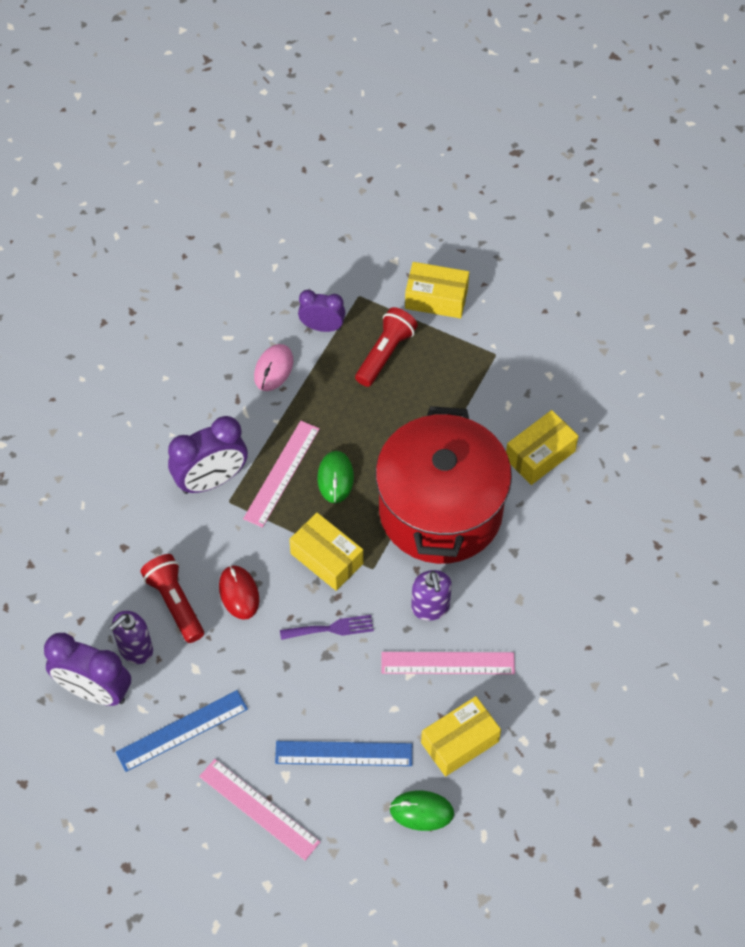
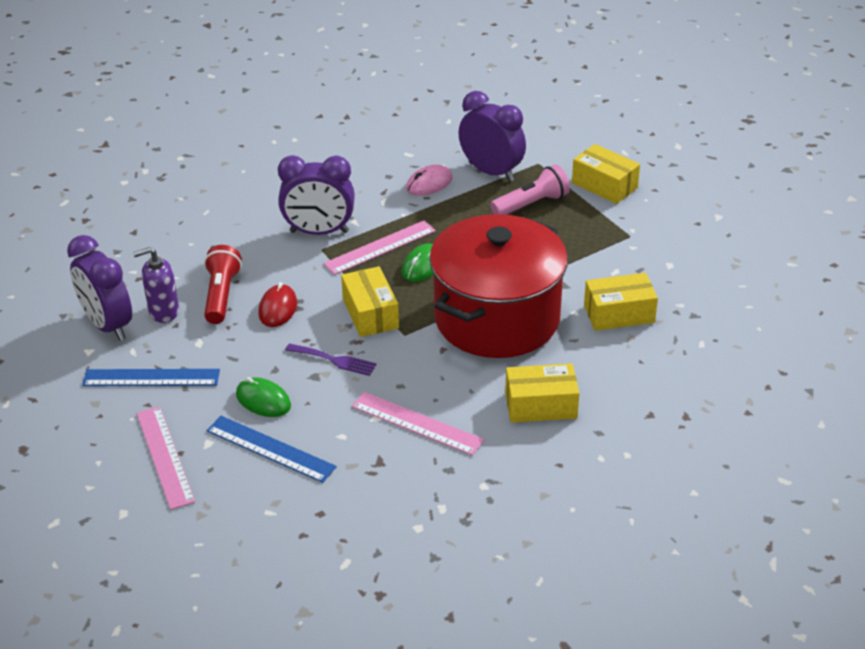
camera: 30 degrees right, 20 degrees down
purple clock [298,290,345,332] -> purple clock [459,91,526,182], size x1.61
red flashlight [355,307,418,387] -> pink flashlight [490,164,570,215]
green mouse [390,790,454,831] -> green mouse moved to [236,377,291,417]
purple soap dispenser [411,570,452,621] -> none
yellow box [421,696,501,777] -> yellow box moved to [505,363,579,423]

